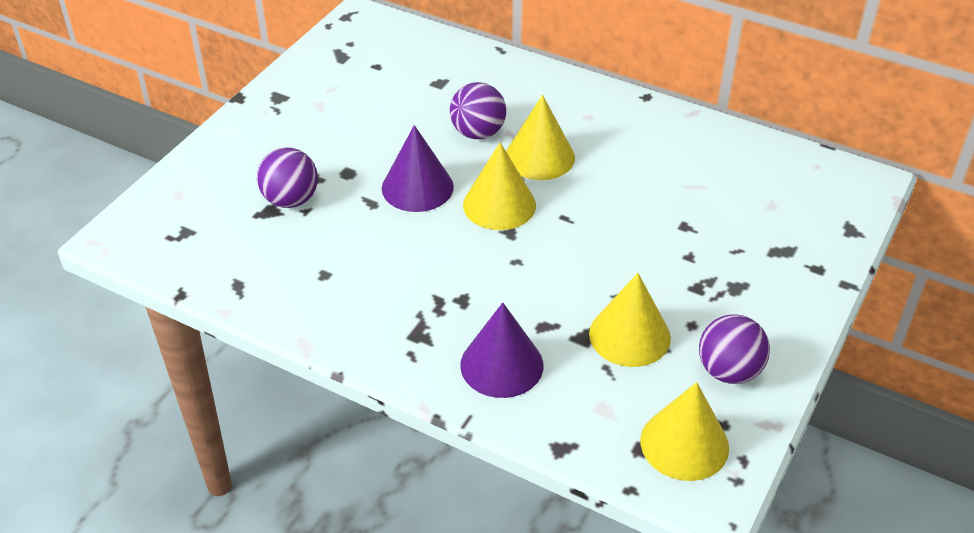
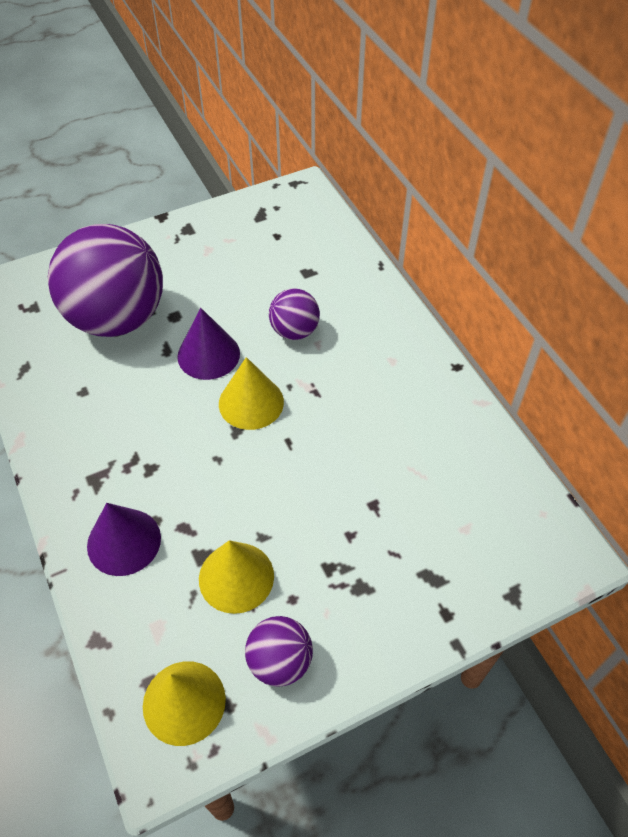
camera: 35 degrees right, 10 degrees up
purple ball [257,147,318,208] -> purple ball [48,224,163,337], size x2.14
yellow cone [506,95,575,180] -> none

